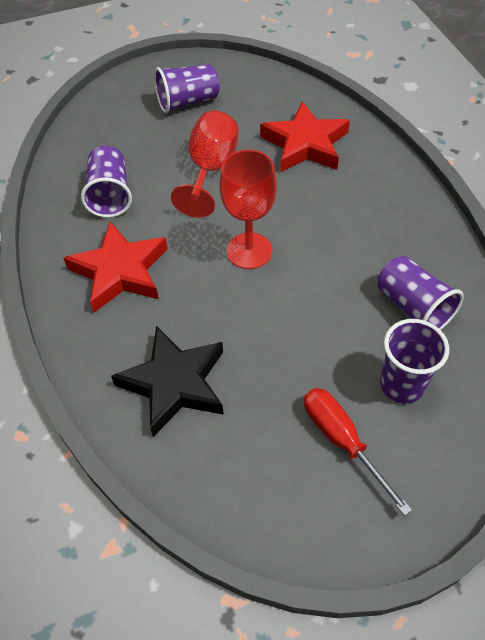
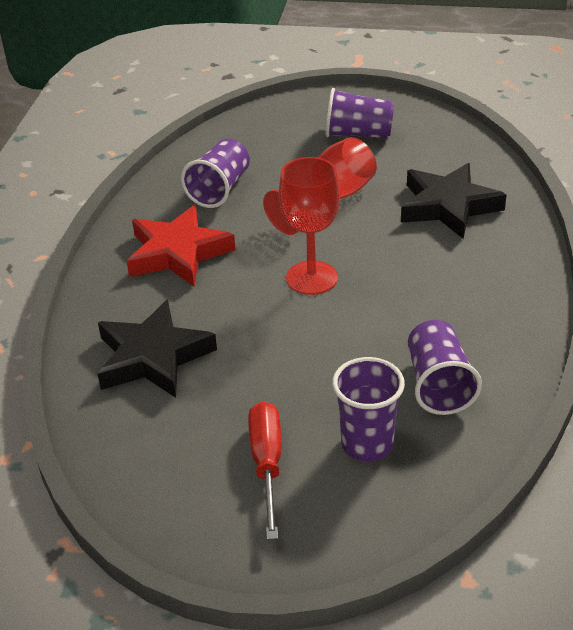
camera: 30 degrees right, 15 degrees down
red star [260,101,350,172] -> black star [401,163,507,239]

